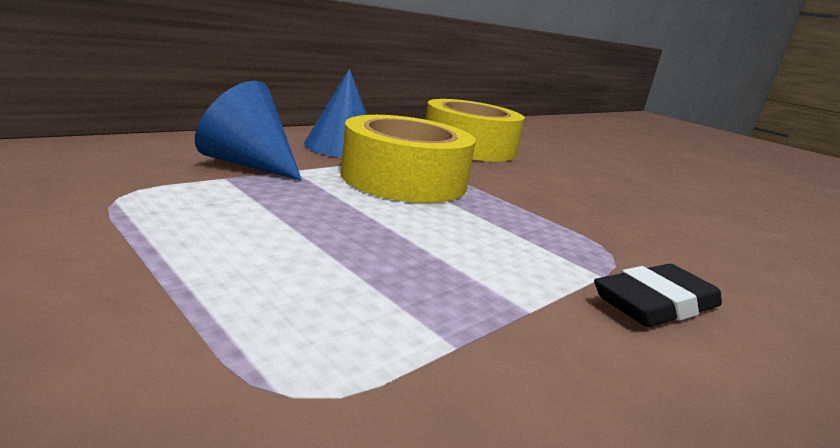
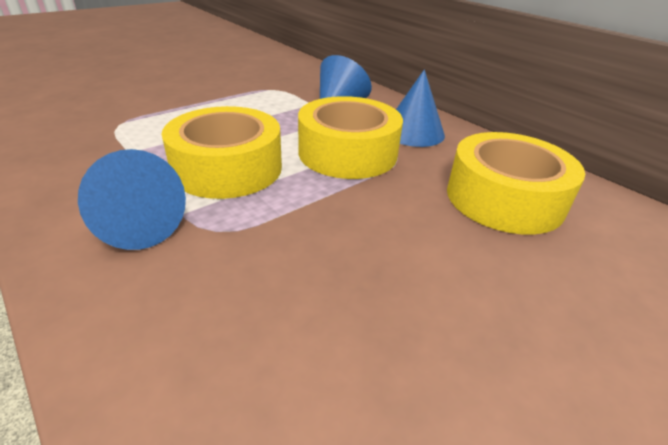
camera: 95 degrees right, 15 degrees up
black eraser [594,263,722,327] -> blue cone [78,149,186,250]
none -> yellow tape [162,106,282,199]

